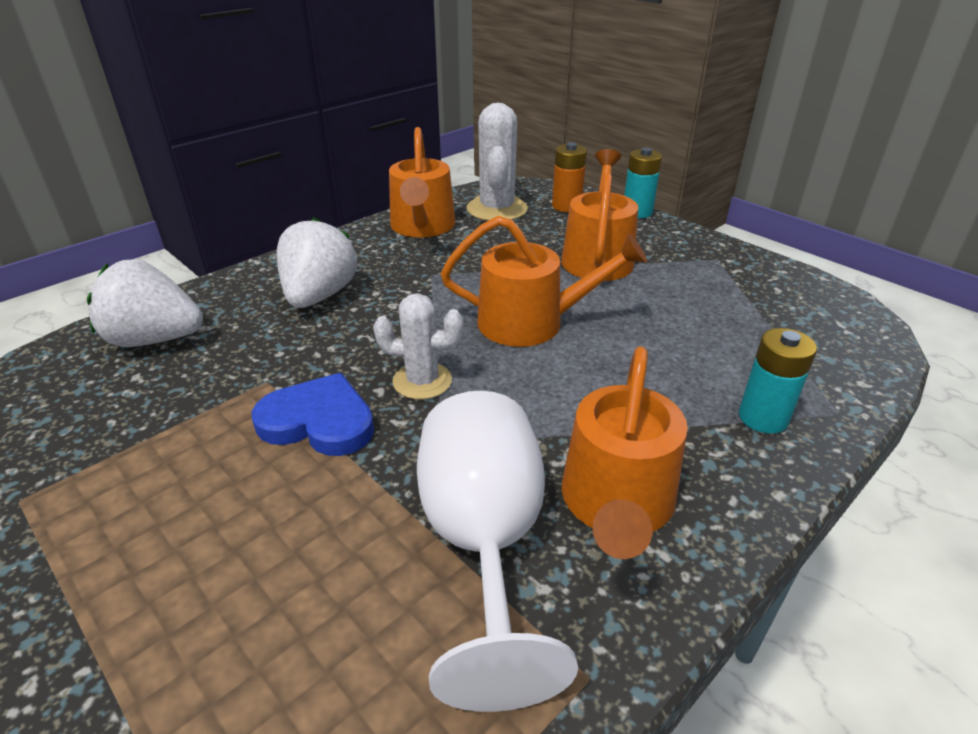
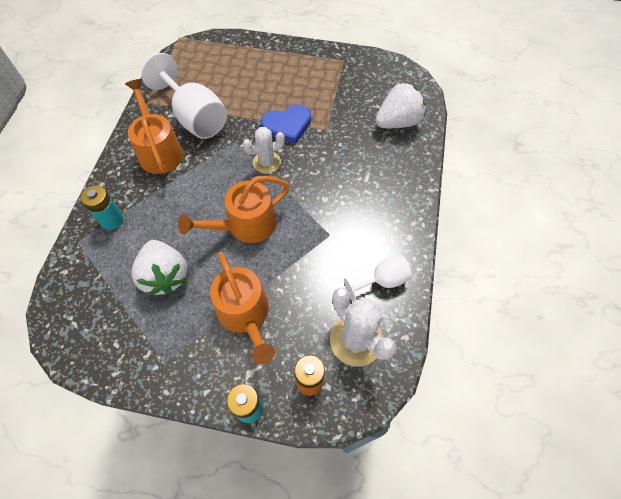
camera: 145 degrees right, 25 degrees up
white strawberry [276,217,357,308] -> white strawberry moved to [131,240,188,295]
orange watering can [389,127,456,237] -> white goblet [344,255,412,301]

